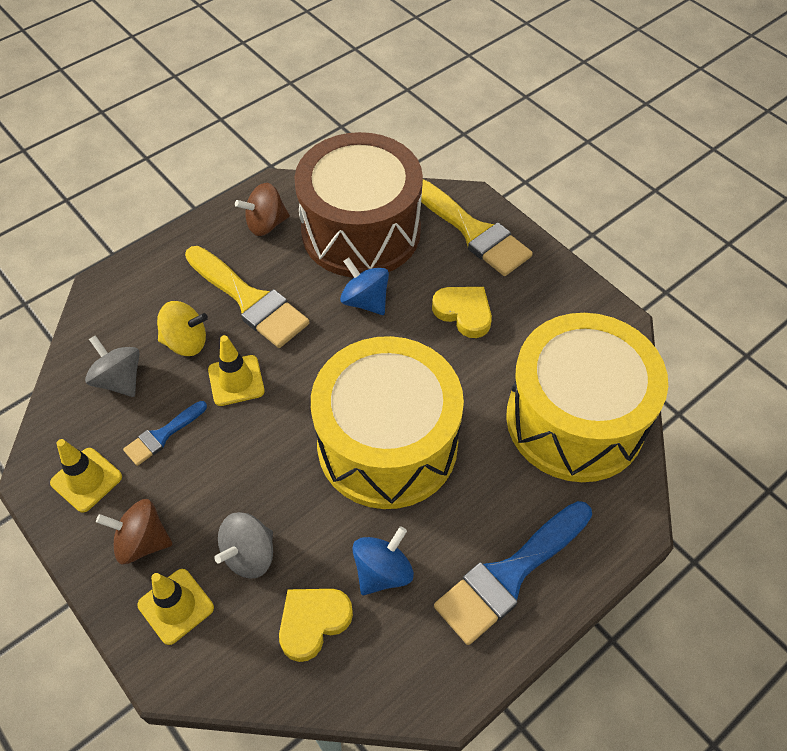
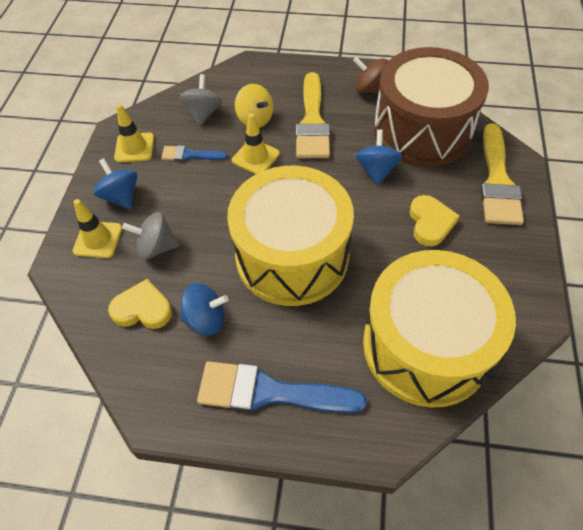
camera: 50 degrees right, 0 degrees up
brown spinning top [96,499,173,564] -> blue spinning top [94,158,138,210]

